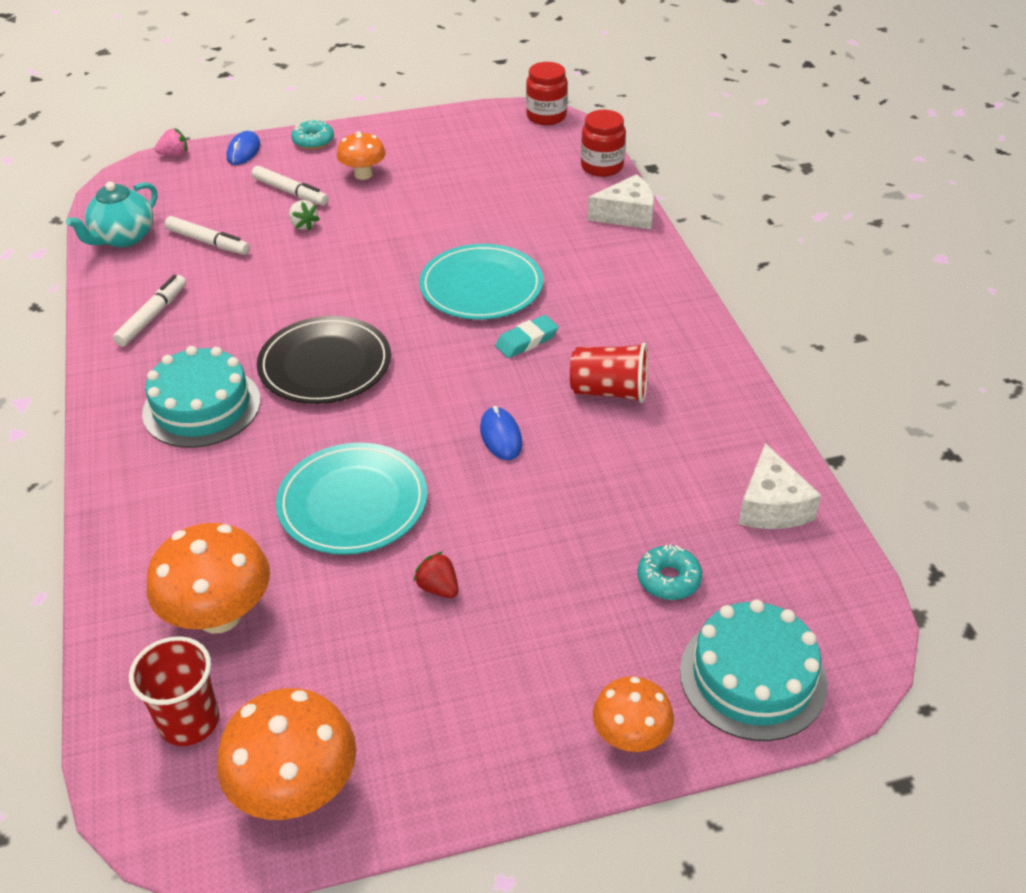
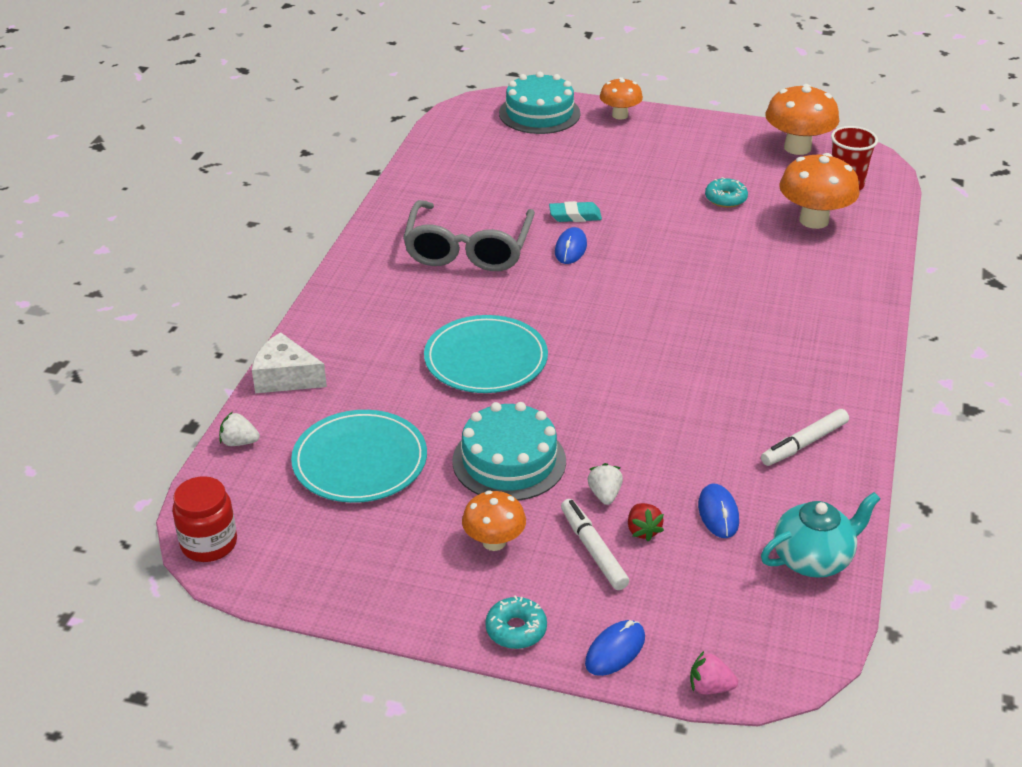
camera: 150 degrees left, 5 degrees down
turquoise cake [142,346,261,448] -> turquoise cake moved to [452,402,566,501]
white marker [165,216,250,255] -> blue mouse [698,484,739,538]
black plate [257,316,391,404] -> none
turquoise plate [276,443,427,555] -> turquoise plate moved to [291,410,427,503]
red strawberry [413,551,459,598] -> red strawberry moved to [628,503,664,542]
turquoise eraser [495,315,559,358] -> turquoise eraser moved to [549,201,602,222]
red cup [570,343,648,403] -> grey glasses [403,200,535,271]
red jar [581,110,626,177] -> white strawberry [219,412,260,446]
turquoise donut [638,544,702,600] -> turquoise donut moved to [705,177,748,208]
white cheese [738,443,821,529] -> none

